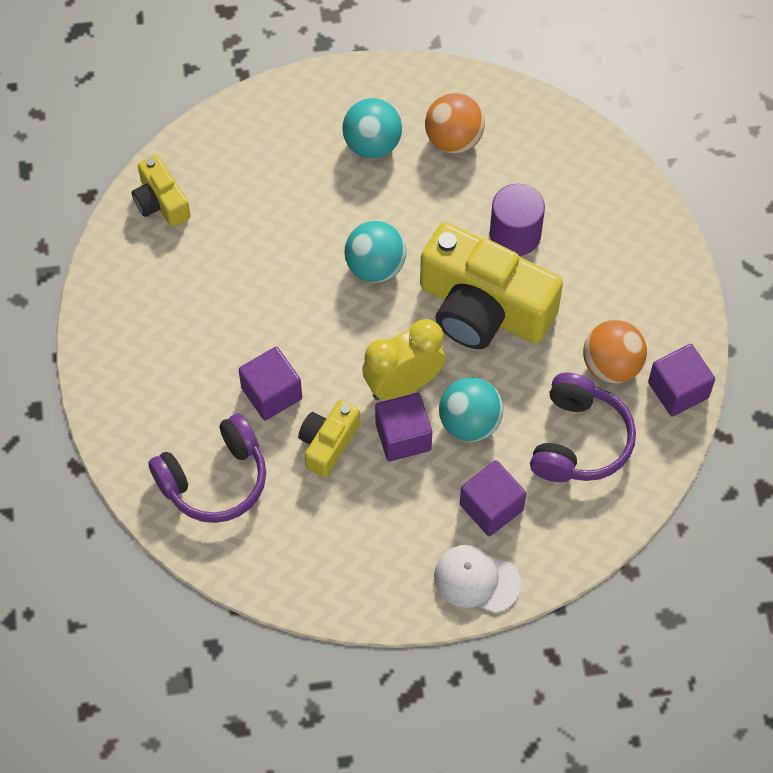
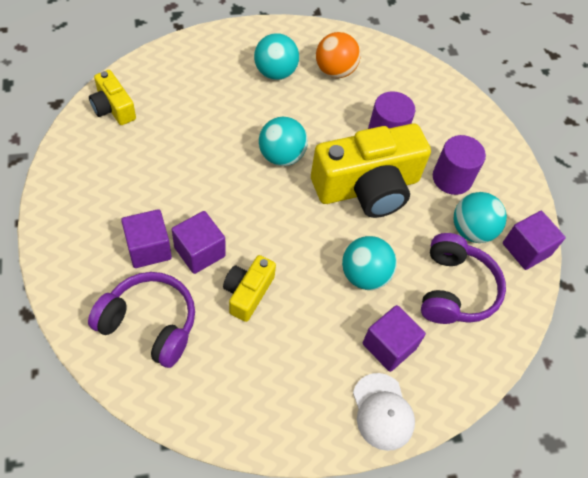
camera: 10 degrees left, 5 degrees down
purple headphones [148,413,266,523] -> purple headphones turned 120 degrees counterclockwise [88,272,195,368]
yellow clock [362,319,445,400] -> none
purple cube [375,393,432,462] -> purple cube moved to [121,209,172,268]
yellow camera [420,222,563,349] -> yellow camera turned 45 degrees counterclockwise [311,124,431,218]
white cap [434,545,521,613] -> white cap turned 120 degrees counterclockwise [353,373,415,451]
orange ball [583,320,647,383] -> turquoise ball [454,192,507,243]
none -> purple cylinder [433,135,486,195]

